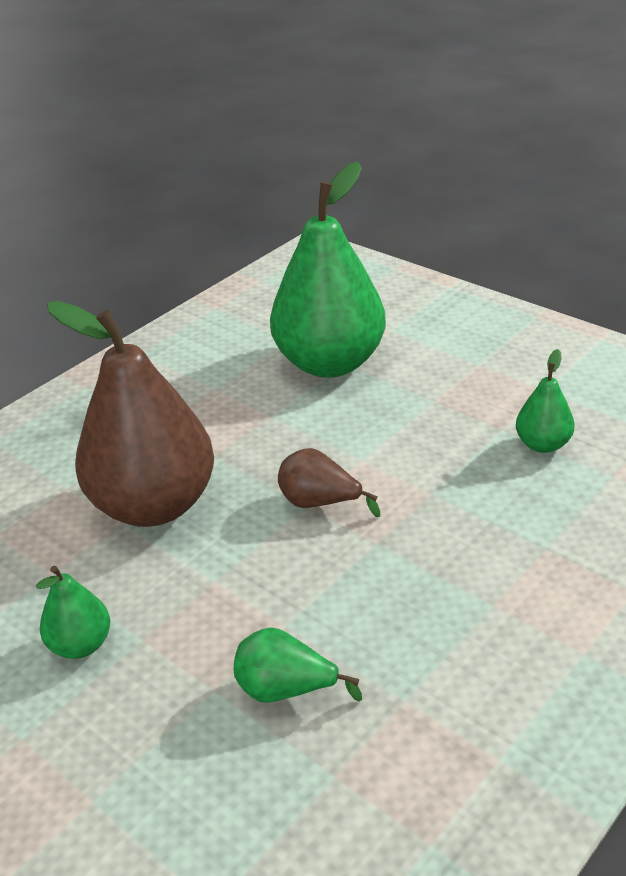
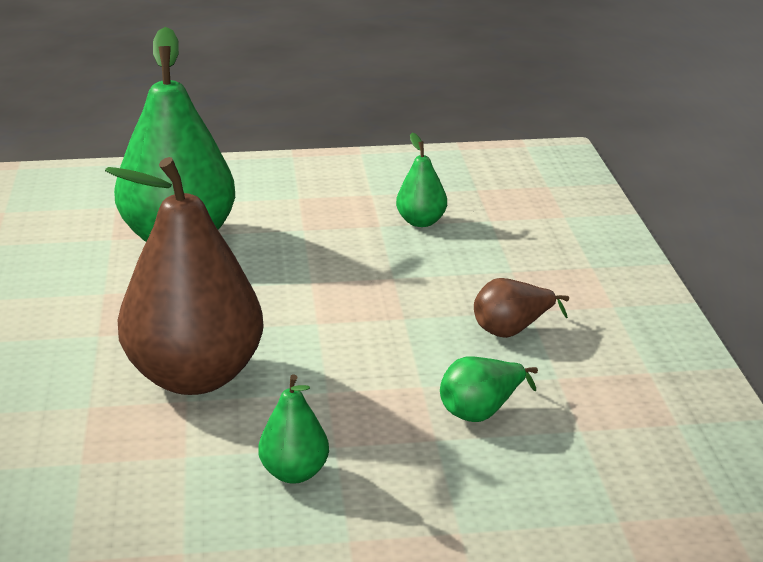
camera: 50 degrees left, 10 degrees down
brown pear [278,448,380,517] -> brown pear moved to [474,278,569,338]

